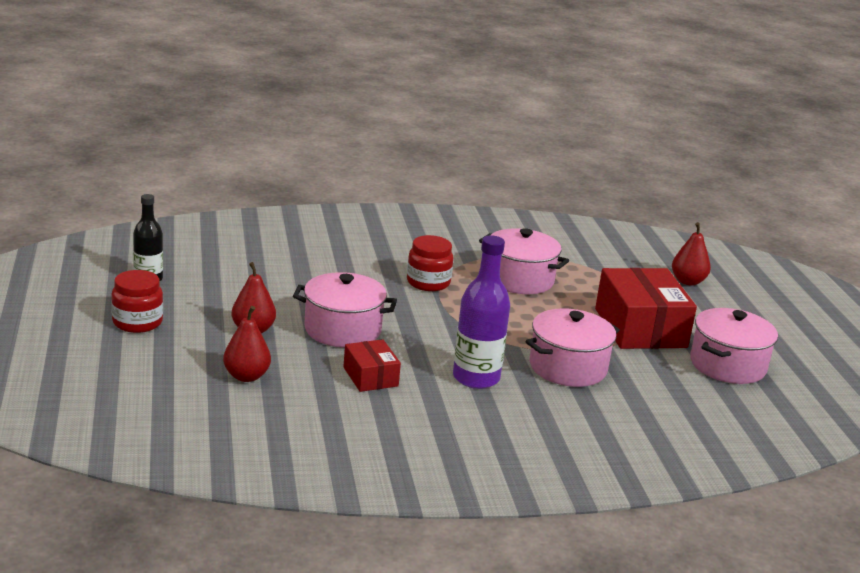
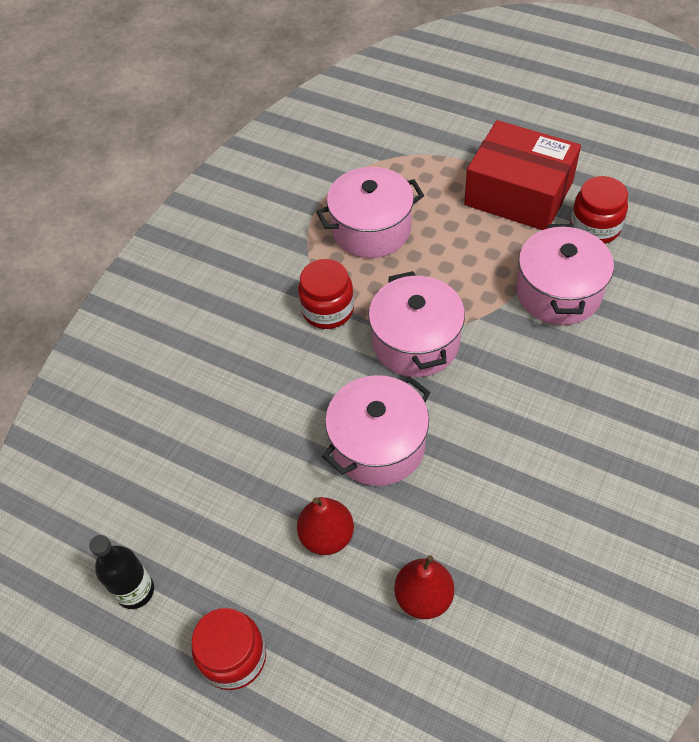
camera: 45 degrees left, 30 degrees up
red box [343,339,401,392] -> none
purple bottle [453,236,510,389] -> none
red pear [672,222,711,286] -> none
pink pot [690,308,778,384] -> pink pot moved to [368,271,465,377]
none -> red jar [570,176,628,244]

